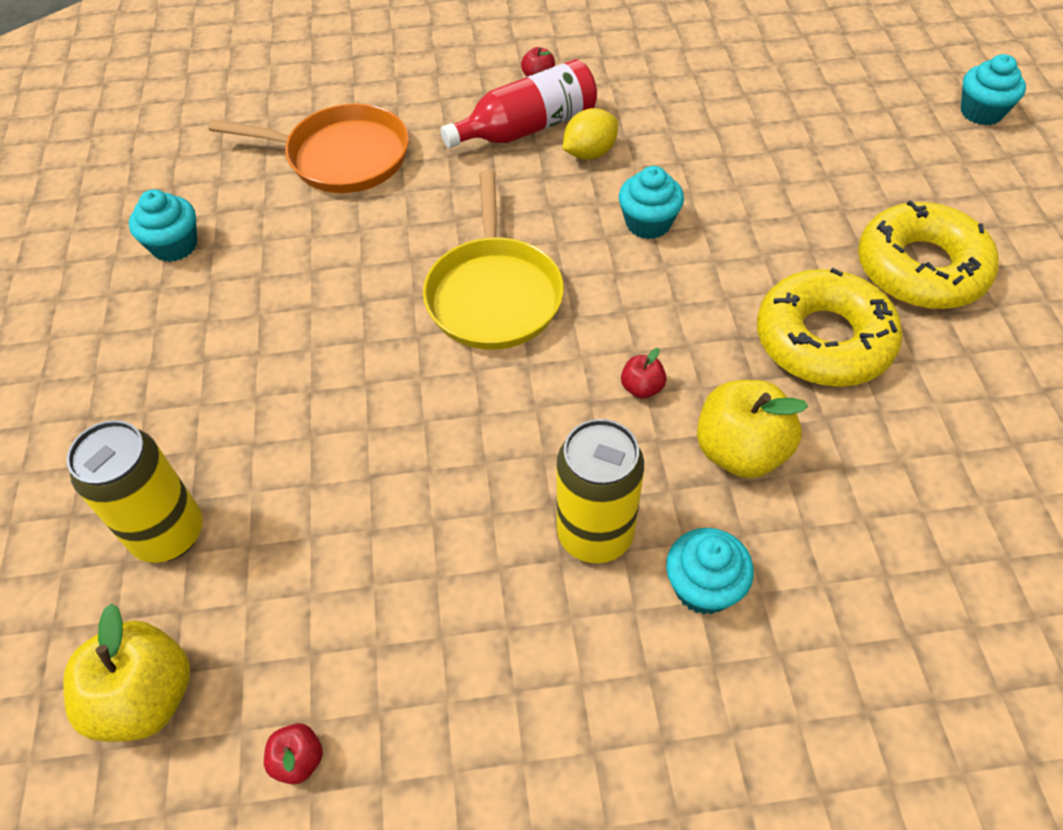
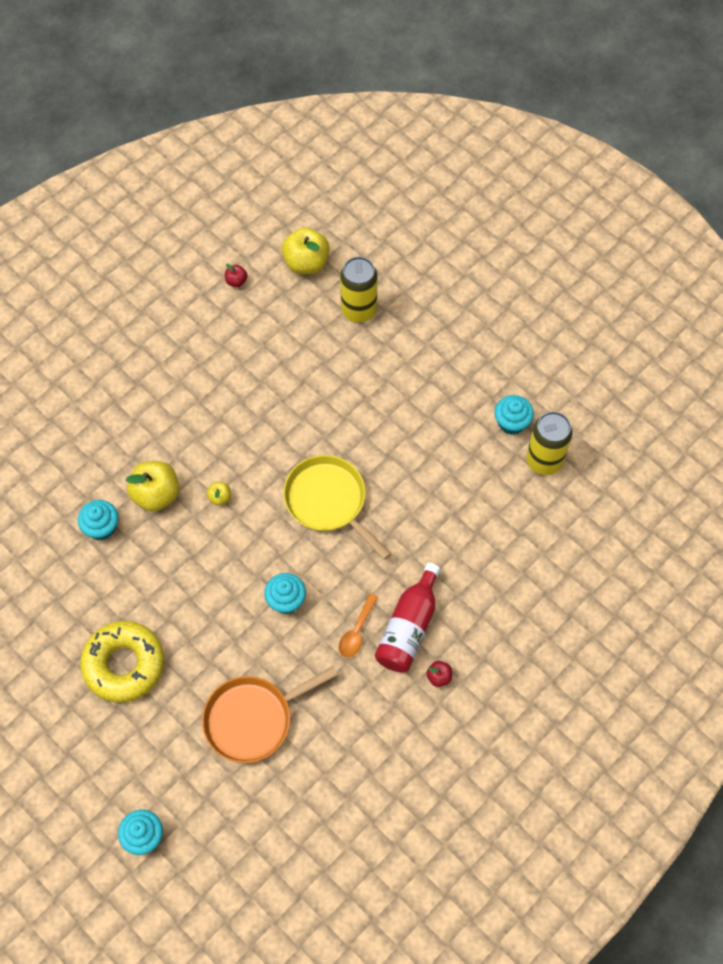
camera: 140 degrees right, 10 degrees up
orange pan [208,103,409,193] -> orange pan moved to [202,667,338,763]
yellow can [557,419,644,563] -> yellow can moved to [526,411,572,475]
yellow lemon [563,108,618,160] -> orange spoon [339,593,378,658]
red apple [621,348,667,399] -> yellow apple [207,482,231,506]
turquoise cupcake [666,528,754,614] -> turquoise cupcake moved to [78,500,118,540]
yellow donut [757,268,903,387] -> none

